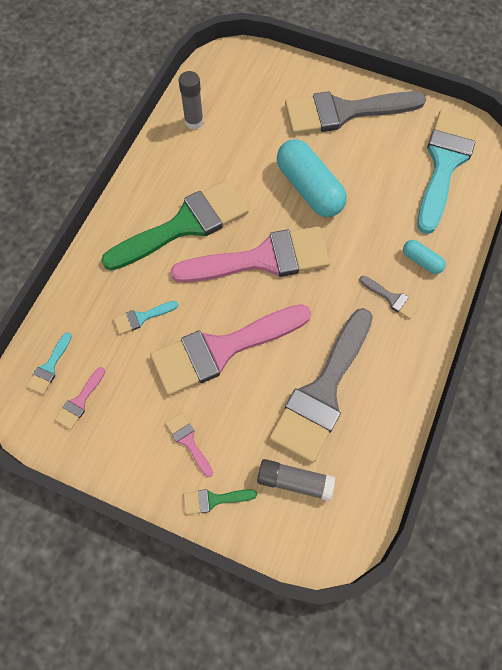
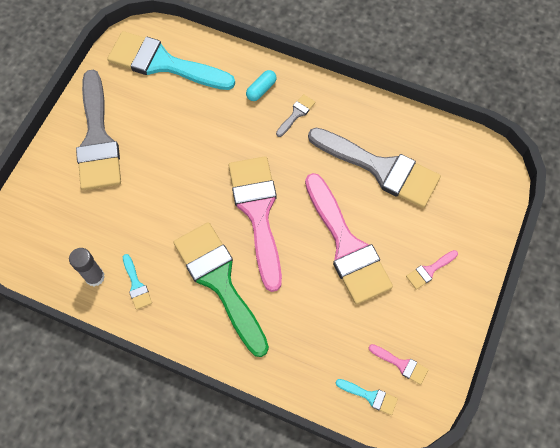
camera: 90 degrees left, 0 degrees up
turquoise brush [113,301,178,335] -> turquoise brush moved to [123,254,152,310]
green brush [183,489,257,515] -> none
grey glue stick [257,459,335,501] -> none
turquoise capsule [277,139,347,217] -> none

